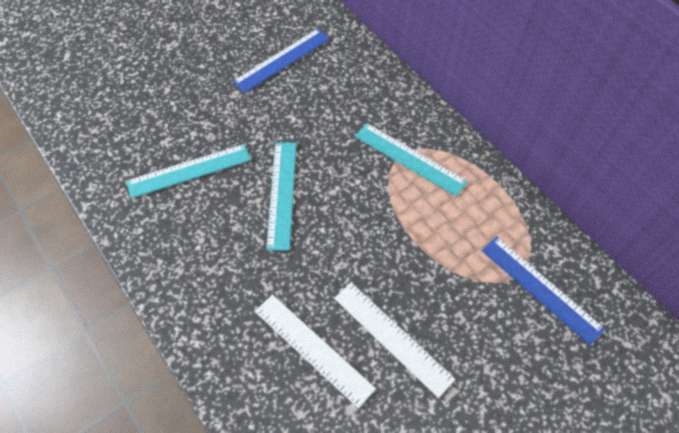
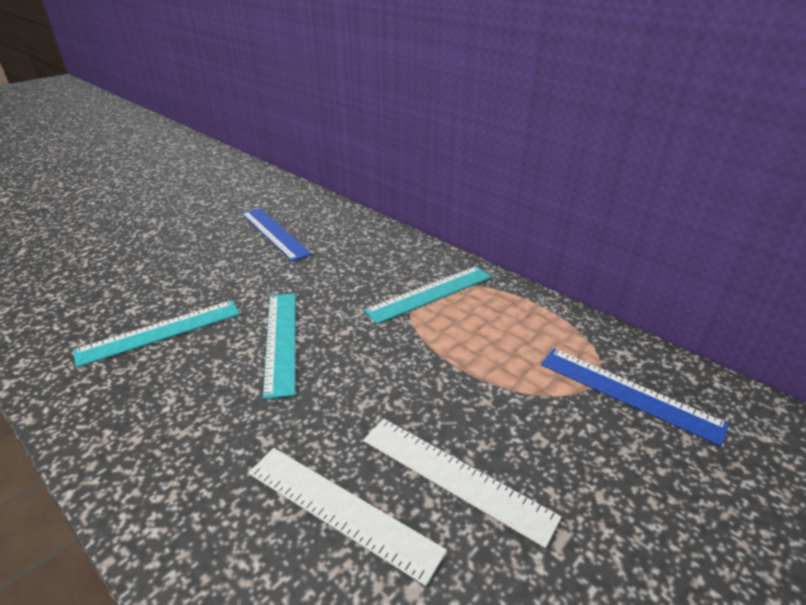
camera: 10 degrees left, 25 degrees down
blue ruler [233,28,330,93] -> blue ruler turned 75 degrees counterclockwise [241,208,312,262]
turquoise ruler [355,123,468,197] -> turquoise ruler turned 60 degrees counterclockwise [364,266,492,324]

